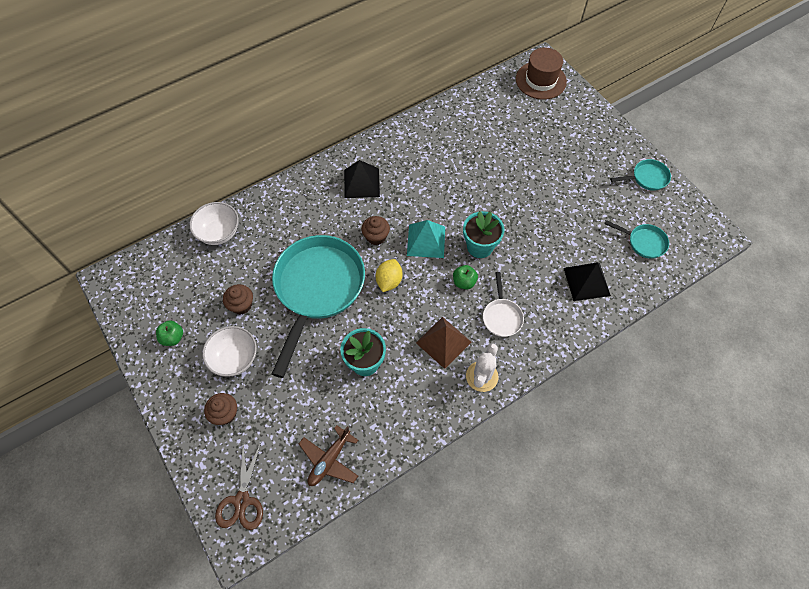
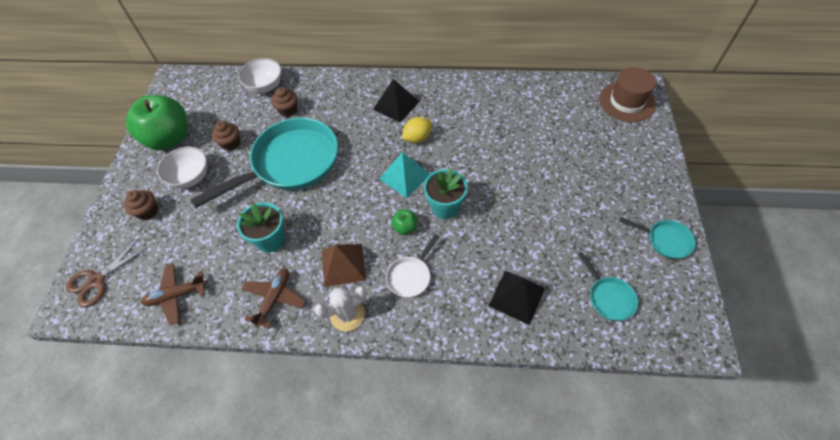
camera: 40 degrees right, 5 degrees down
green apple [156,321,183,346] -> green apple [126,95,188,150], size x2.40
brown cupcake [361,216,390,245] -> brown cupcake moved to [271,87,297,117]
yellow lemon [376,259,402,292] -> yellow lemon moved to [402,117,432,143]
none -> brown plane [242,268,306,329]

